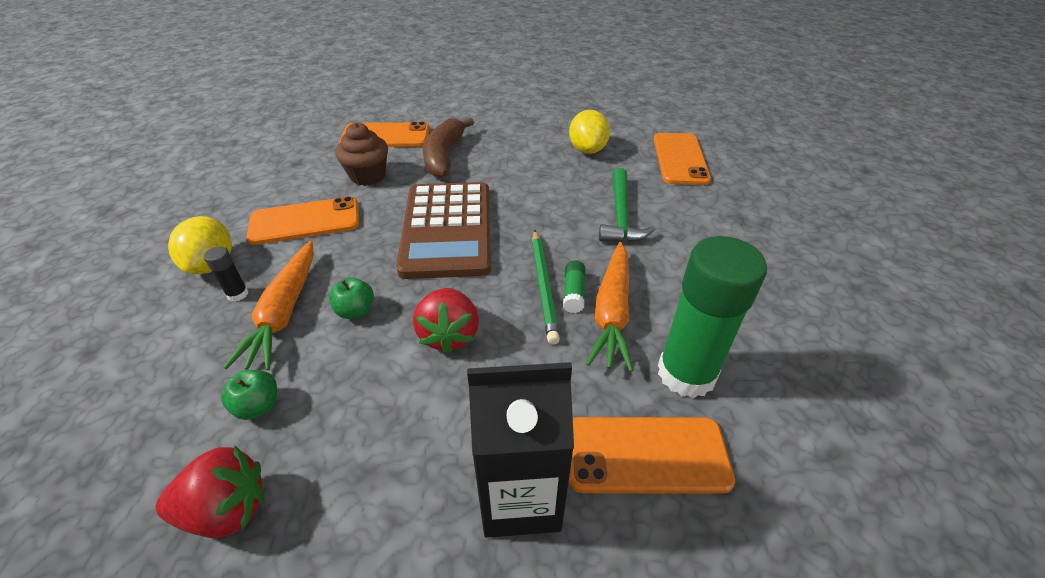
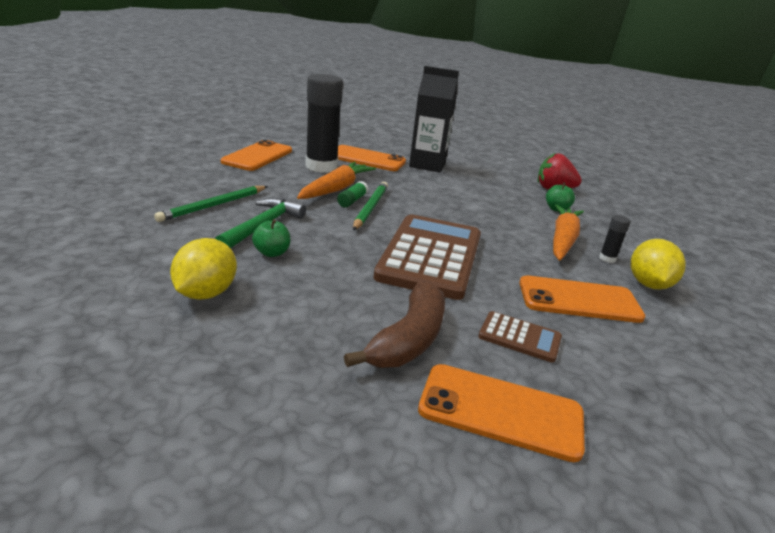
camera: 165 degrees left, 15 degrees down
green apple [329,277,374,319] -> green apple moved to [252,219,290,257]
brown cupcake [336,122,388,186] -> brown calculator [478,311,562,362]
red strawberry [413,288,479,354] -> none
orange phone [654,133,711,185] -> orange phone moved to [221,140,292,171]
green glue stick [658,236,767,398] -> black glue stick [306,74,343,173]
none -> green pencil [154,186,268,222]

